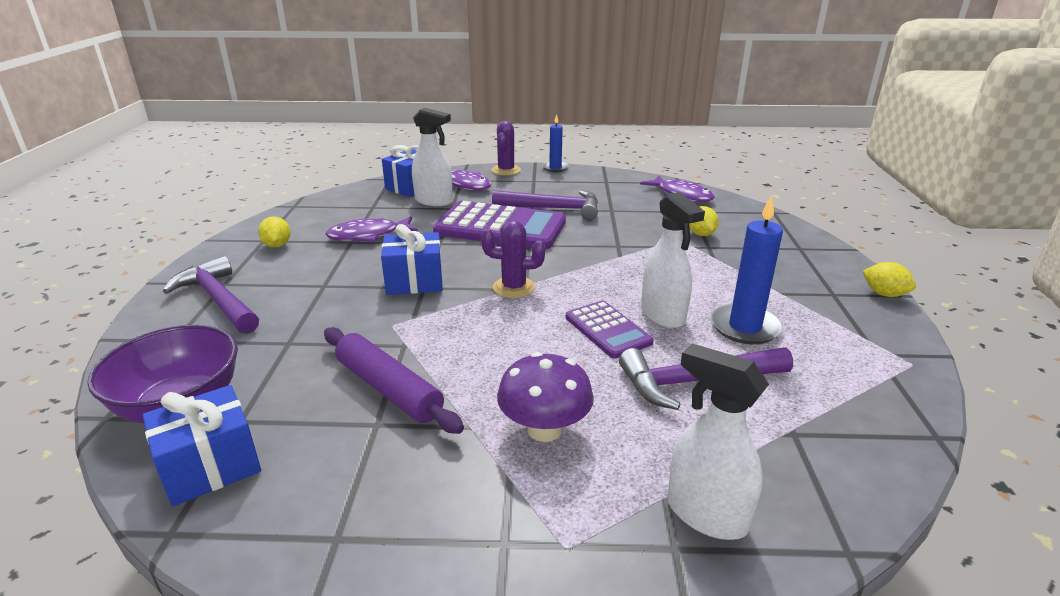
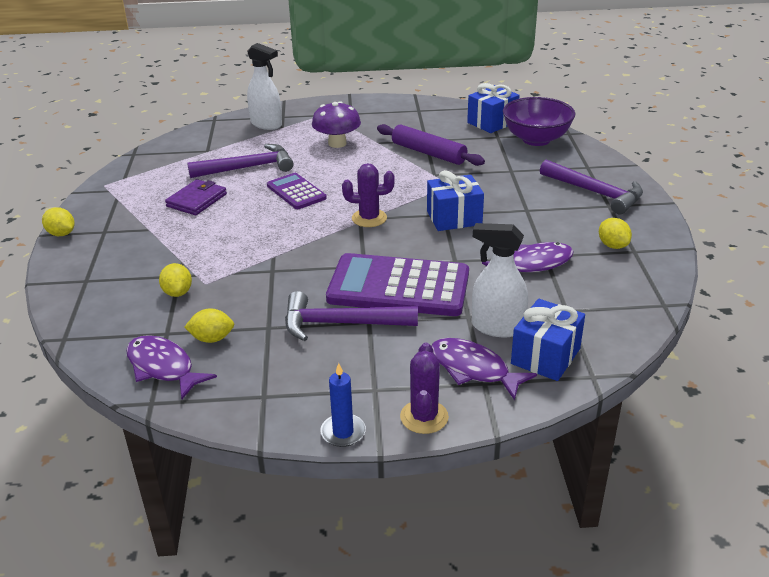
camera: 175 degrees right, 5 degrees up
white spray bottle [641,192,705,328] -> none
blue candle [711,195,783,344] -> purple wallet [165,179,227,215]
none -> yellow lemon [184,308,234,343]

